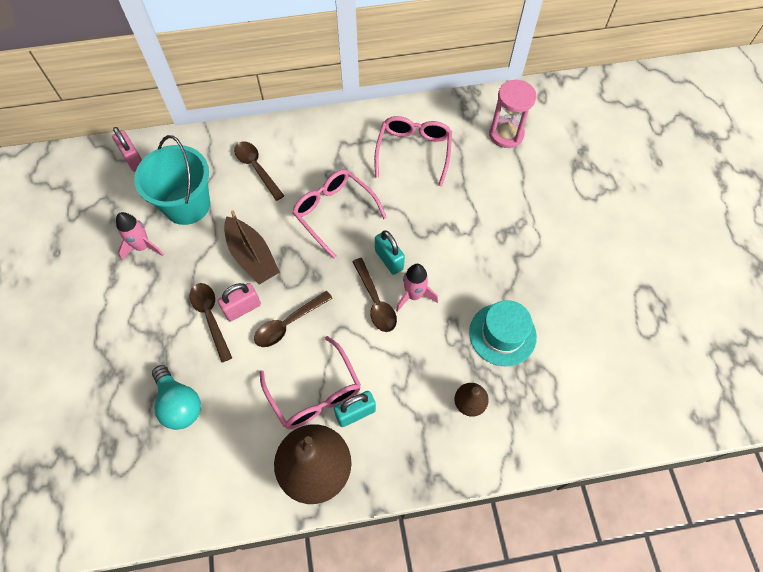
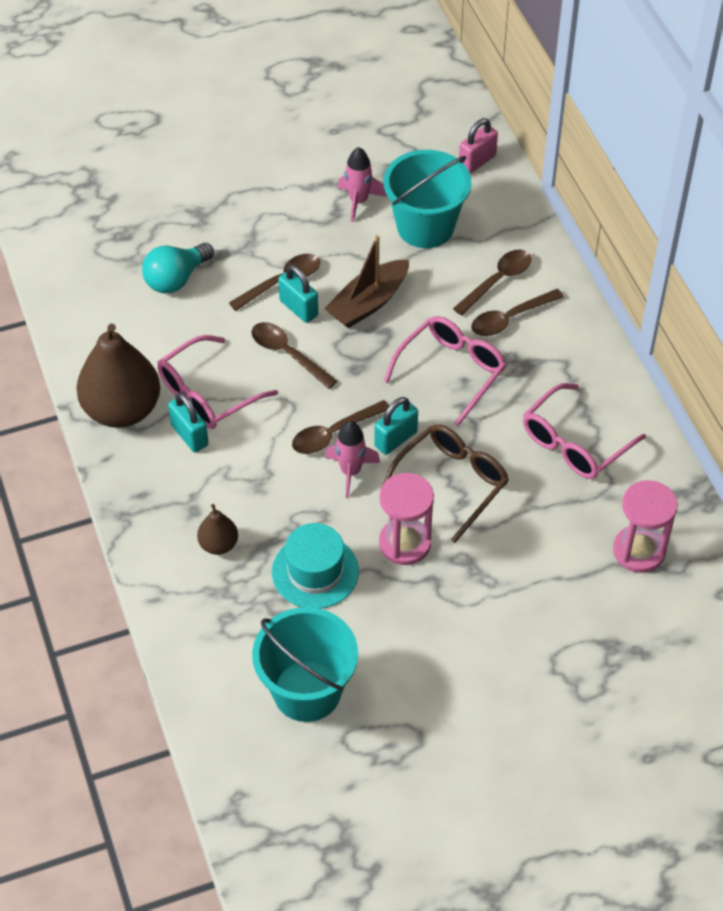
camera: 80 degrees right, 10 degrees down
pink padlock [218,283,261,322] -> turquoise padlock [278,265,318,323]
pink glasses [374,116,452,187] -> pink glasses turned 135 degrees clockwise [523,383,646,479]
none -> turquoise bucket [252,607,358,722]
none -> pink hourglass [379,473,434,565]
none -> brown glasses [383,424,509,543]
none -> brown spoon [471,289,564,336]

